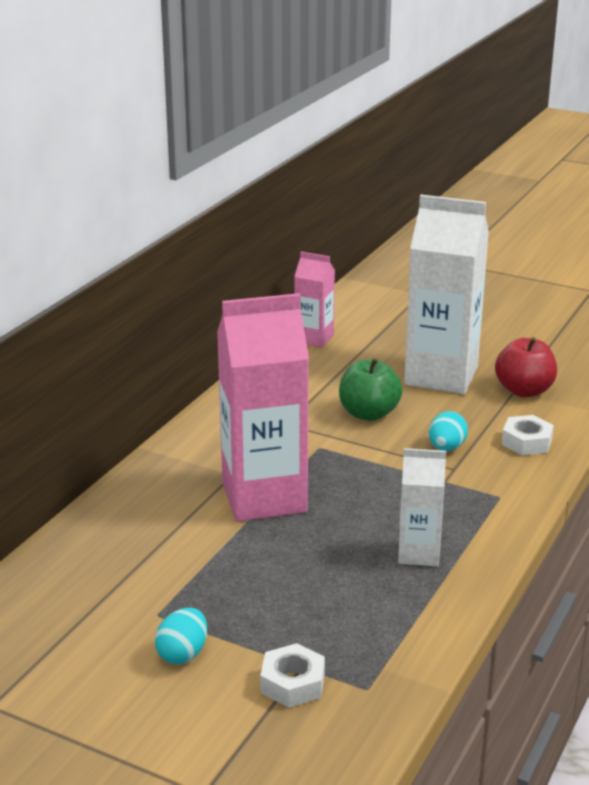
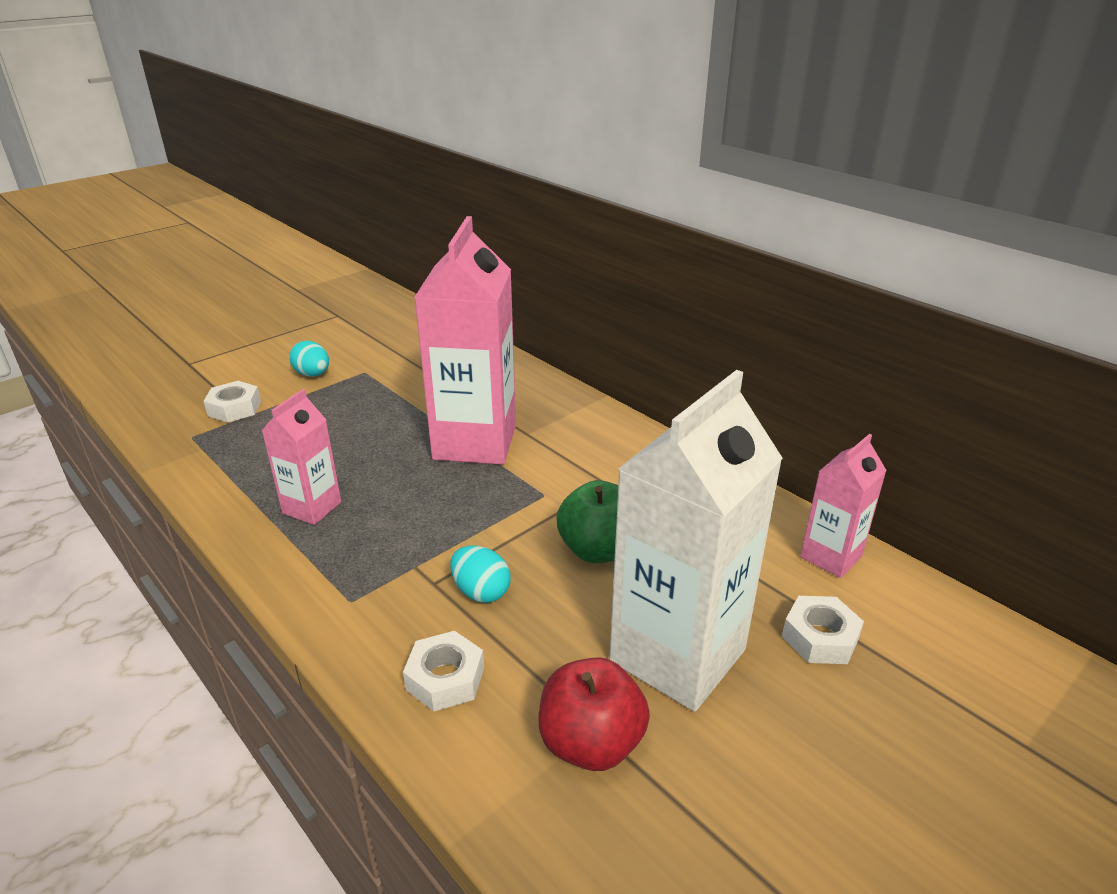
camera: 110 degrees right, 5 degrees up
white carton [398,448,446,566] -> pink carton [261,389,341,525]
none -> white nut [782,596,864,664]

